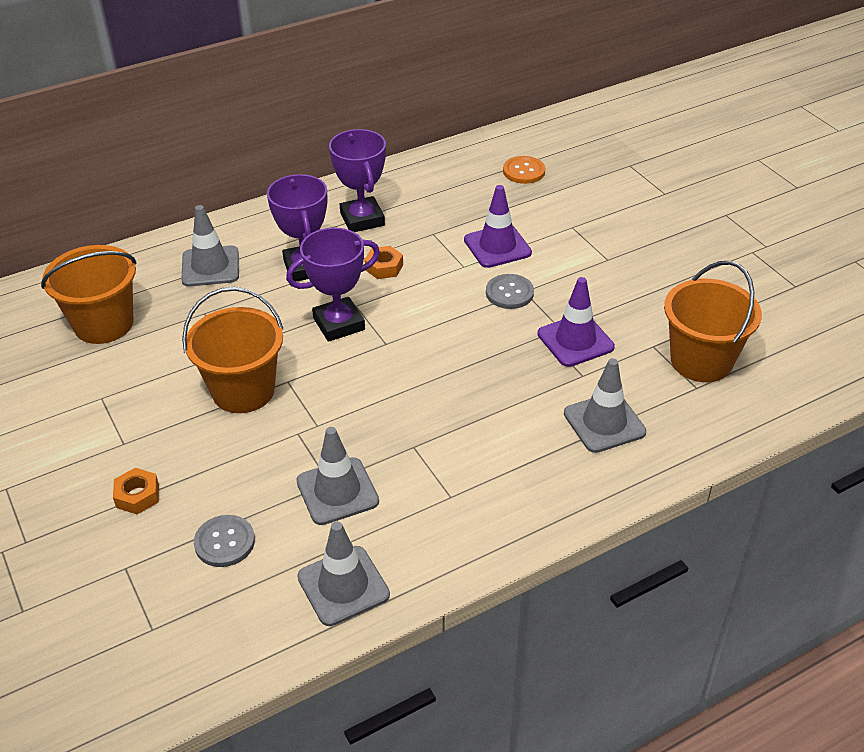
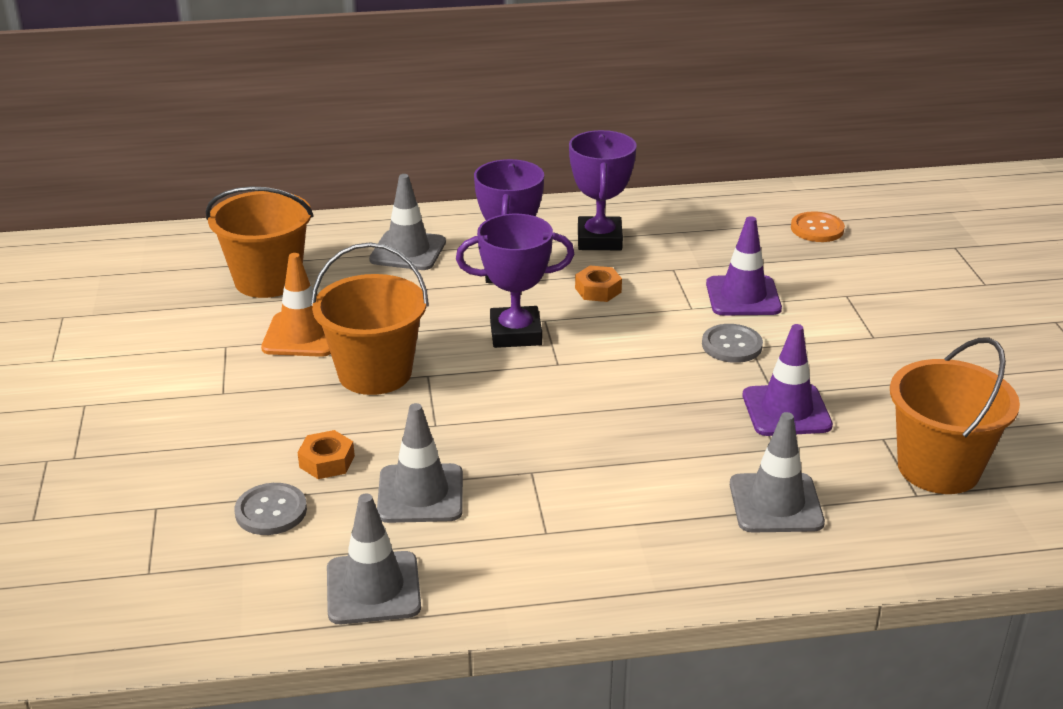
camera: 20 degrees right, 10 degrees down
orange nut [113,468,159,514] -> orange nut moved to [298,430,355,479]
none -> orange traffic cone [261,253,331,357]

